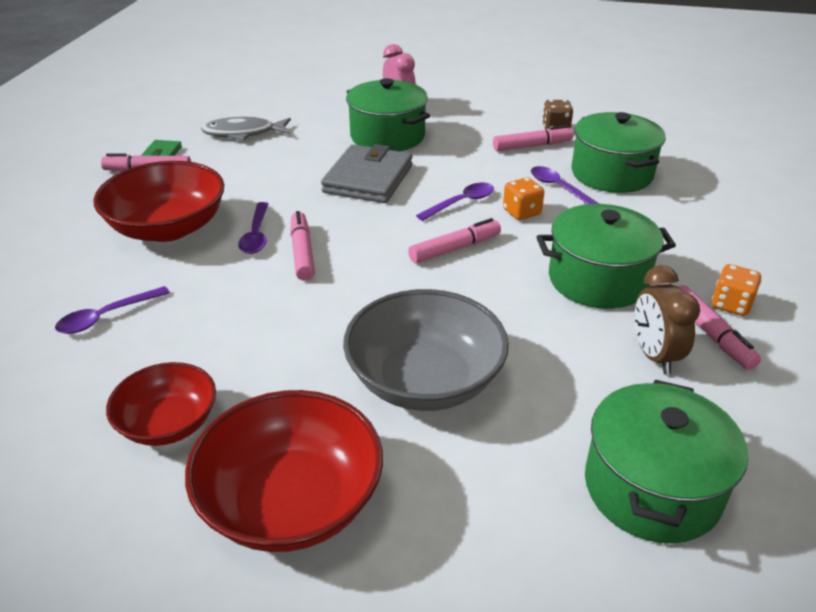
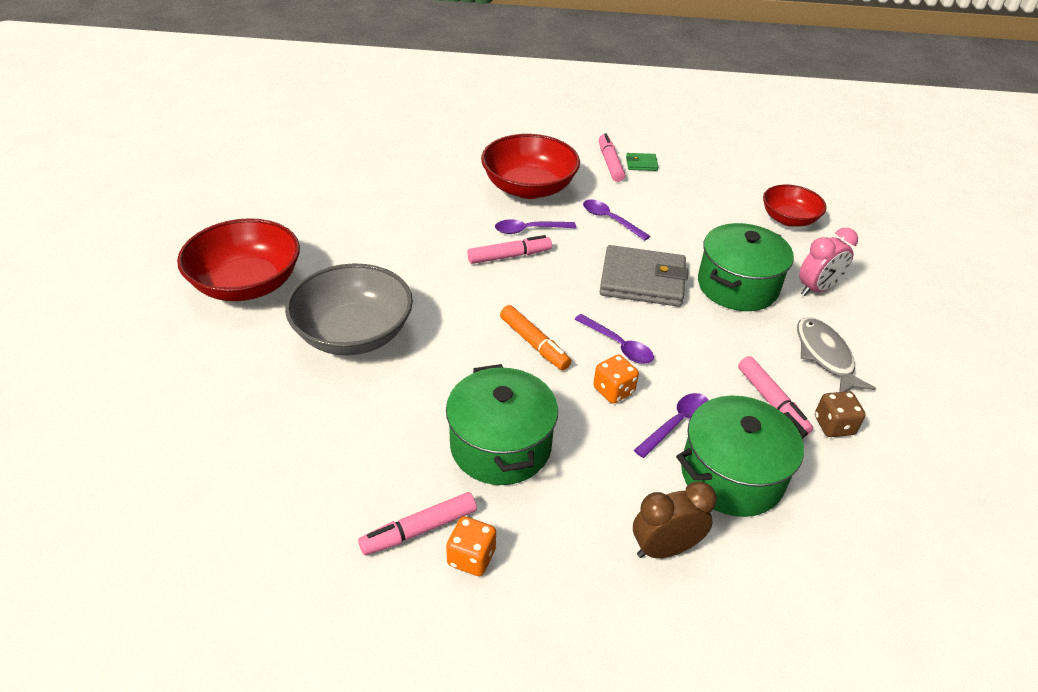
camera: 80 degrees right, 5 degrees up
purple spoon [55,286,170,334] -> purple spoon moved to [583,199,650,241]
red bowl [106,362,216,446] -> red bowl moved to [763,185,827,227]
grey fish [201,117,291,140] -> grey fish moved to [797,317,876,392]
pink marker [408,218,501,263] -> orange marker [500,305,571,370]
green pot [585,380,748,543] -> none
brown clock [634,265,700,375] -> brown clock moved to [633,481,717,558]

